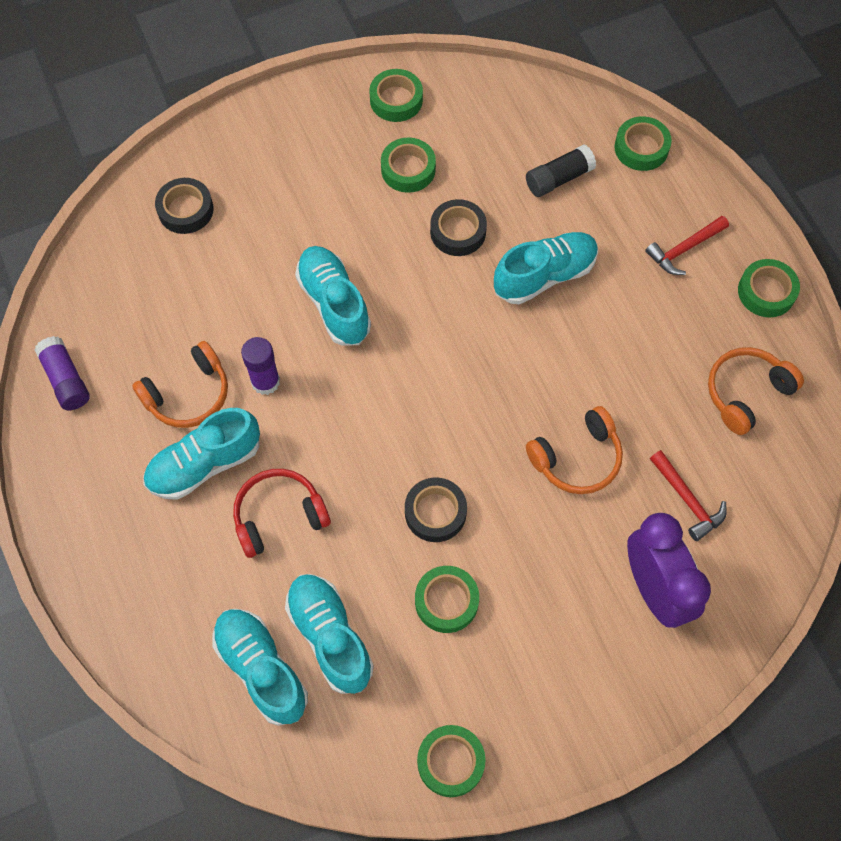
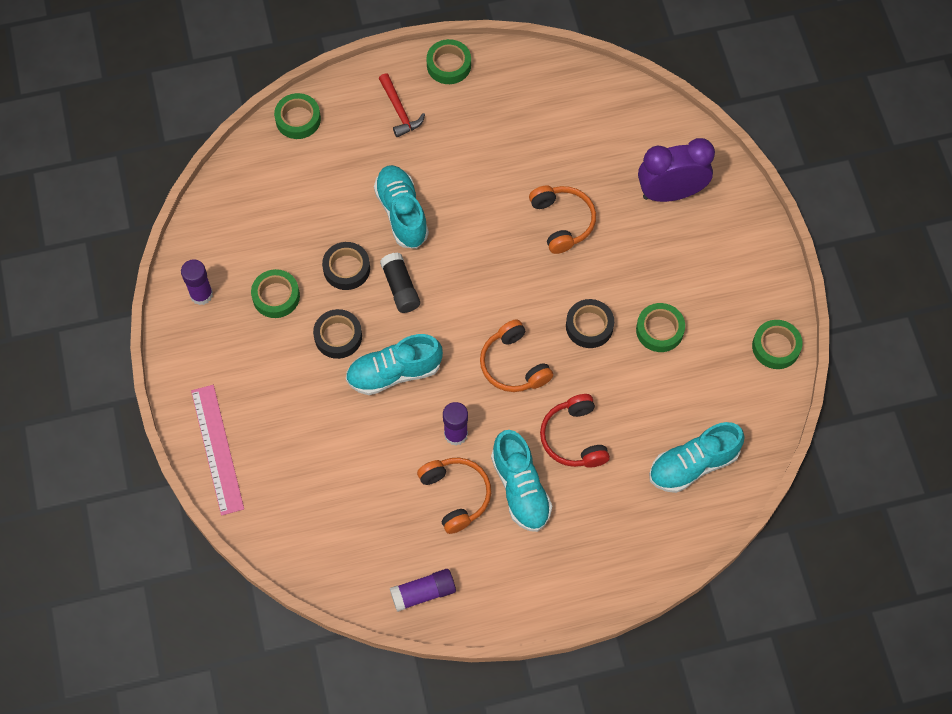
camera: 80 degrees left, 0 degrees up
black tape [155,178,214,234] -> black tape moved to [313,309,362,359]
turquoise shoe [285,574,374,694] -> none
green tape [369,69,423,122] -> purple glue stick [181,259,213,305]
black glue stick [526,144,596,197] -> black glue stick moved to [380,253,420,313]
red hammer [650,450,727,541] -> none
orange headphones [708,347,804,435] -> orange headphones moved to [480,319,553,392]
none -> pink ruler [191,385,244,516]

